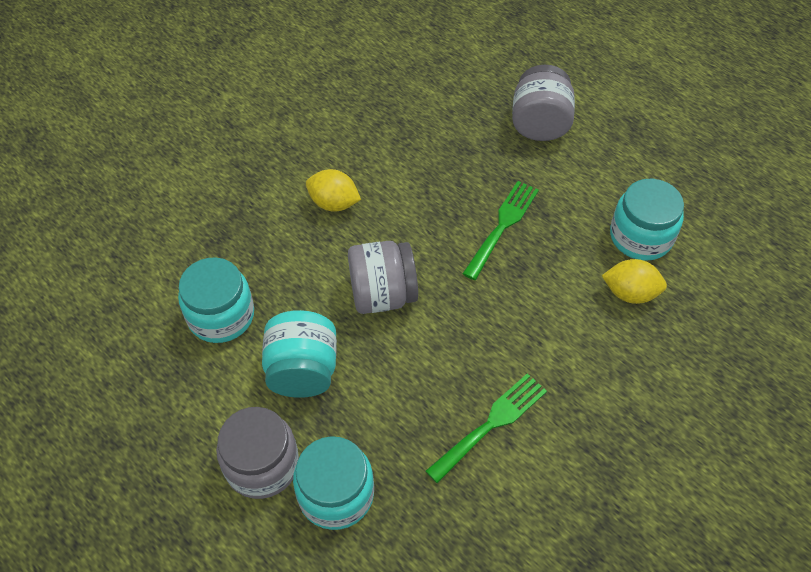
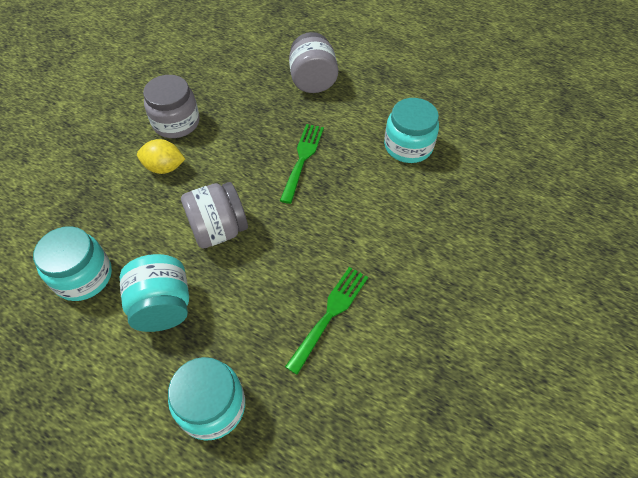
camera: 15 degrees left, 0 degrees up
grey jar [216,407,299,499] -> grey jar moved to [143,75,200,138]
yellow lemon [602,259,667,304] -> none

